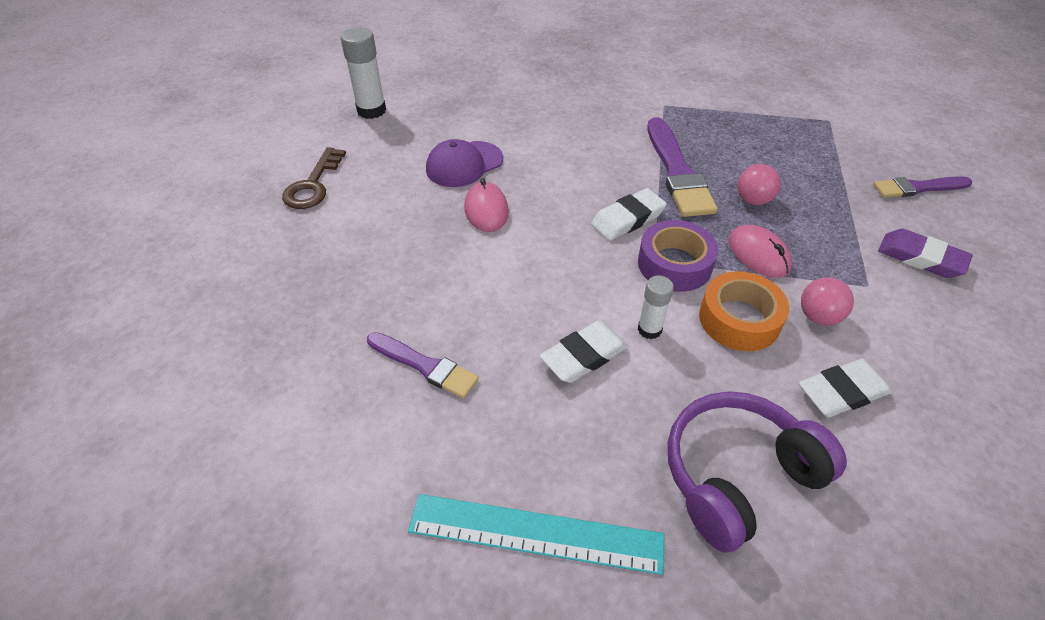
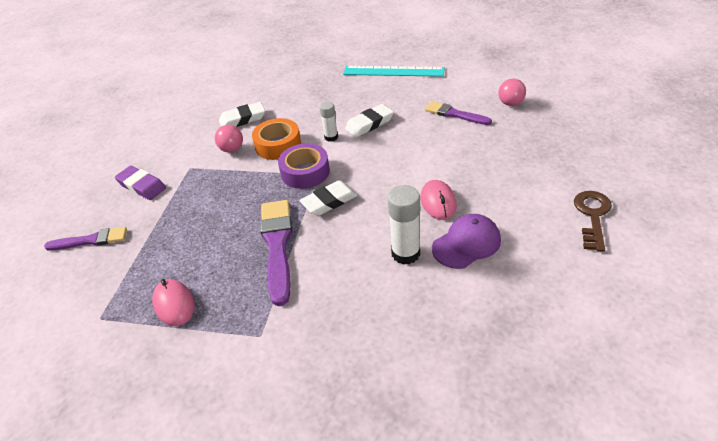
camera: 175 degrees left, 5 degrees down
white glue stick [341,27,386,119] -> white glue stick moved to [387,185,420,265]
purple headphones [667,391,847,553] -> none
pink mouse [728,225,792,278] -> pink mouse moved to [152,279,195,326]
pink ball [738,164,781,205] -> pink ball moved to [498,79,526,106]

